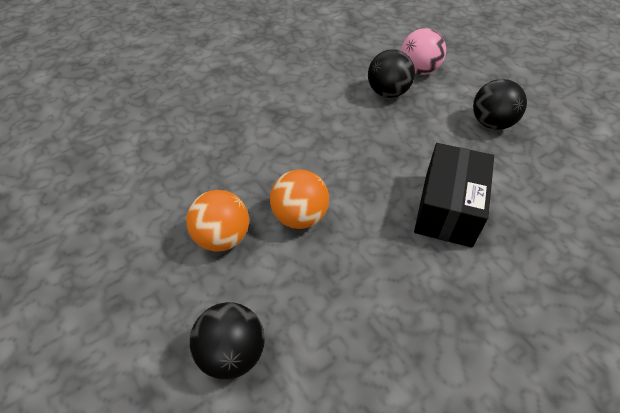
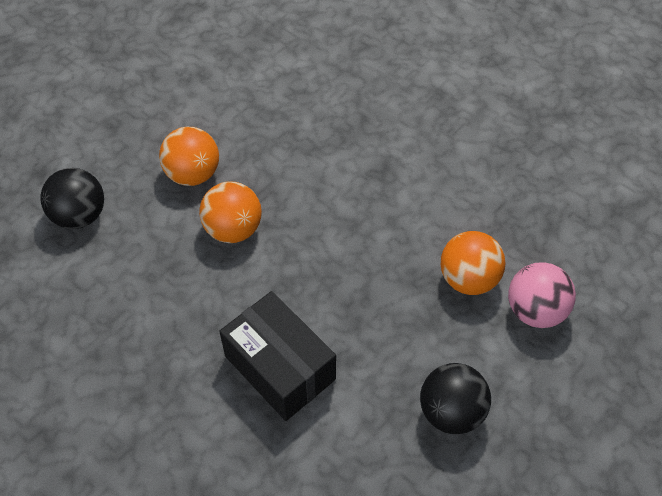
camera: 75 degrees right, 5 degrees up
black ball [368,50,415,98] -> orange ball [441,231,505,295]
black box [414,143,494,248] -> black box turned 45 degrees clockwise [219,291,336,421]

